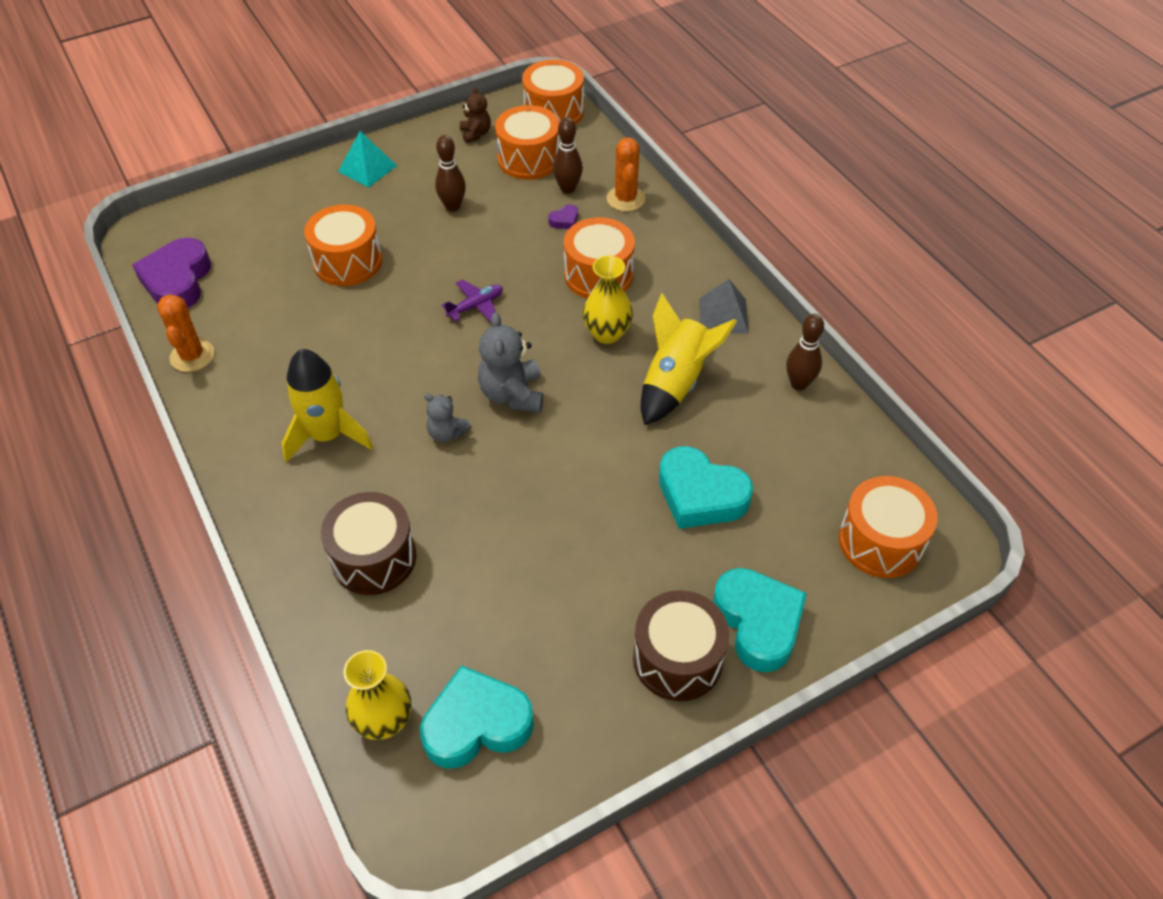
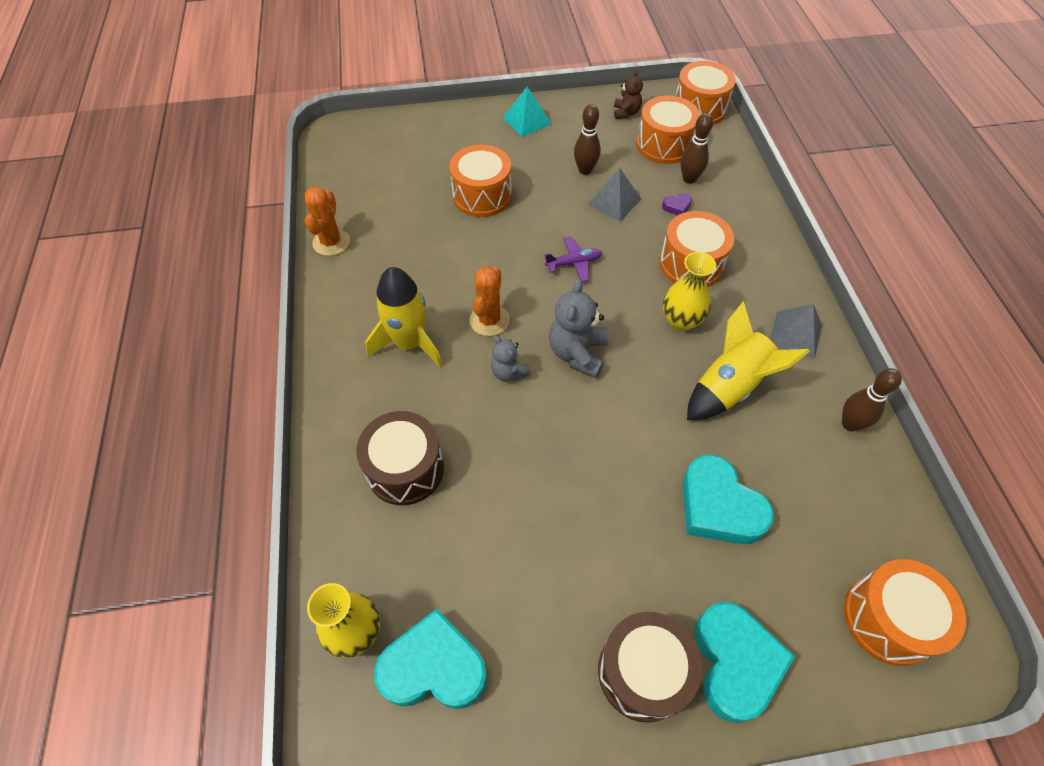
camera: 20 degrees right, 5 degrees up
purple heart [132,237,211,308] -> none
orange cactus [607,137,645,211] -> orange cactus moved to [469,267,510,336]
none -> grey pyramid [587,168,641,221]

